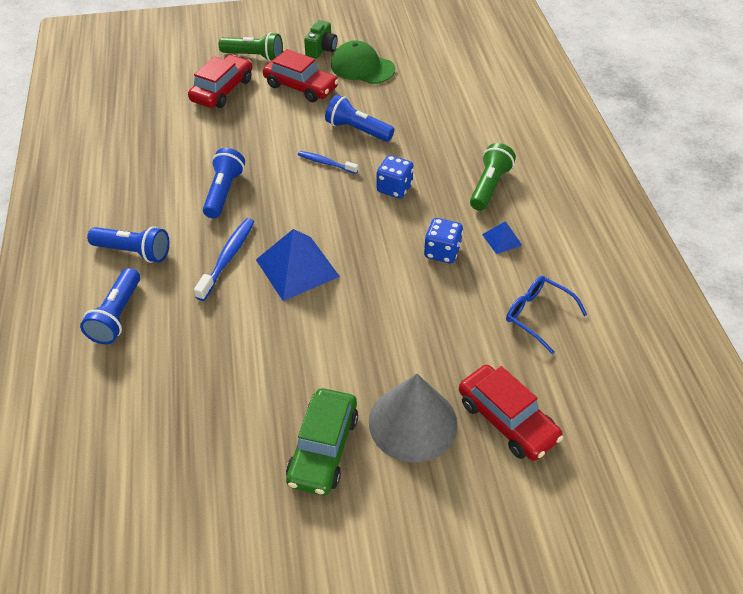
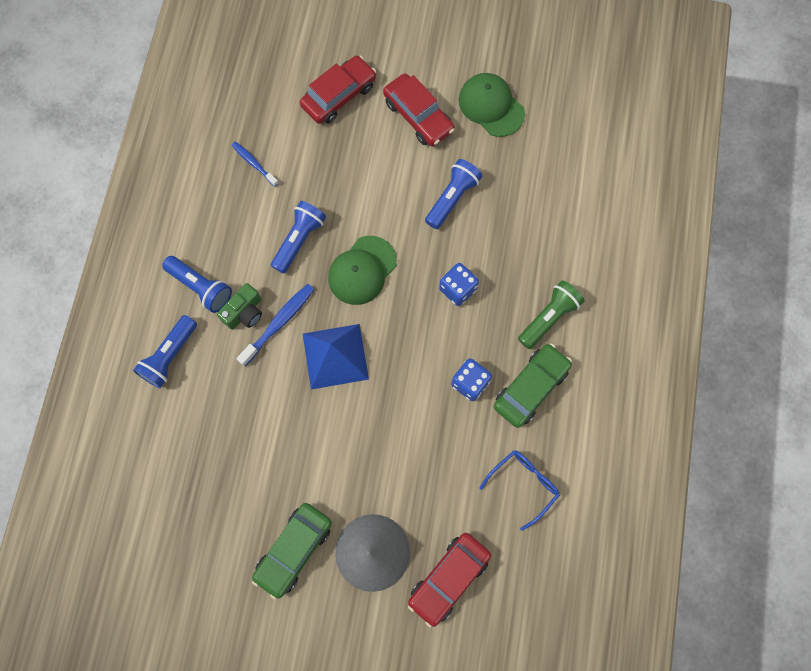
camera: 20 degrees right, 25 degrees up
green flashlight [219,32,283,62] -> none
blue toothbrush [298,151,358,174] -> blue toothbrush moved to [232,142,279,187]
green camera [304,20,337,59] -> green camera moved to [217,283,262,330]
blue flashlight [325,95,394,142] -> blue flashlight turned 75 degrees clockwise [425,159,482,229]
red car [459,365,563,461] -> red car turned 60 degrees clockwise [408,533,491,628]
blue pyramid [482,221,522,254] -> green car [494,343,572,428]
blue glasses [506,276,587,354] -> blue glasses turned 75 degrees clockwise [479,450,560,531]
none -> green cap [328,236,397,305]

